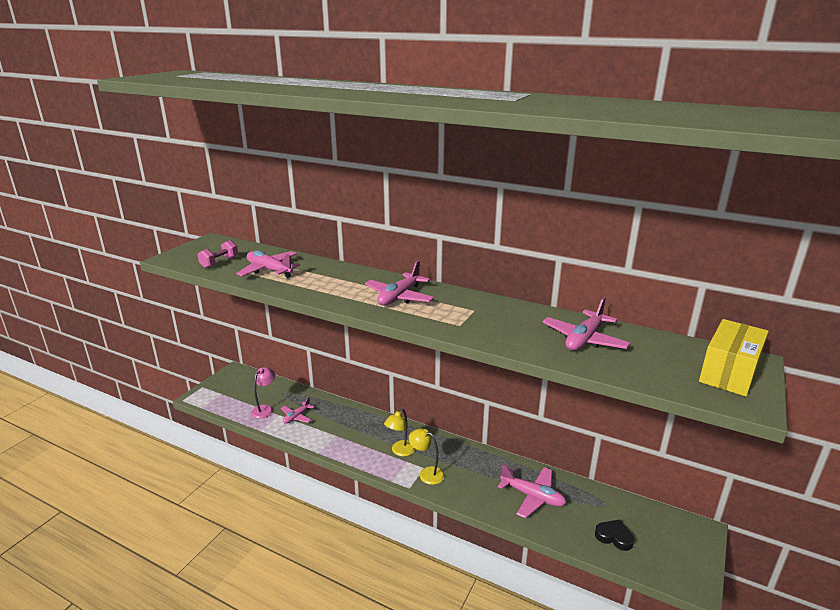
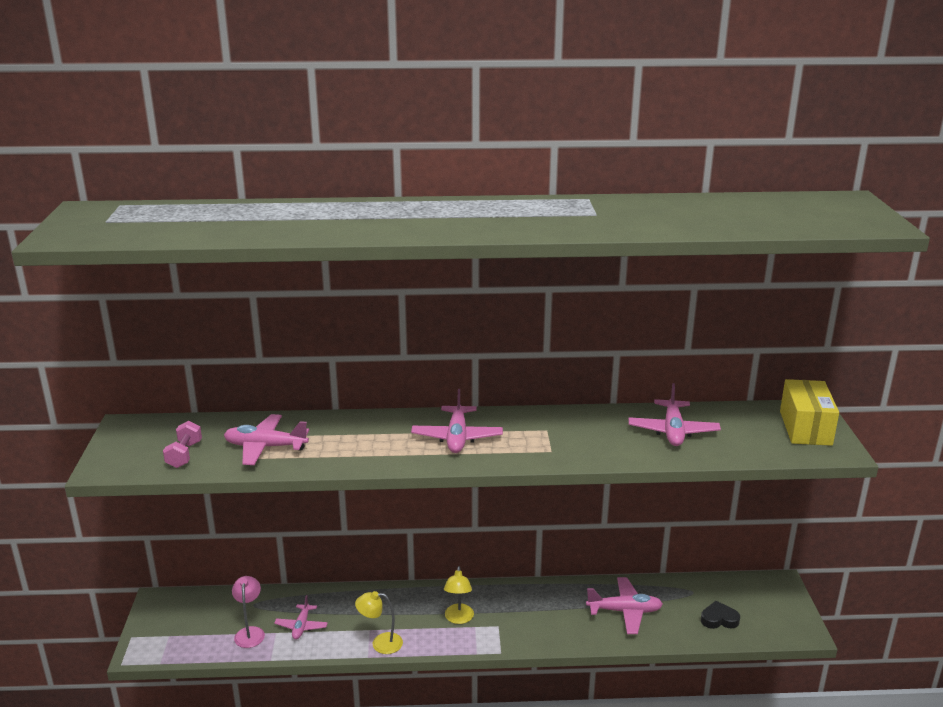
camera: 30 degrees left, 0 degrees up
yellow lamp [409,428,445,485] -> yellow lamp moved to [355,591,403,654]

